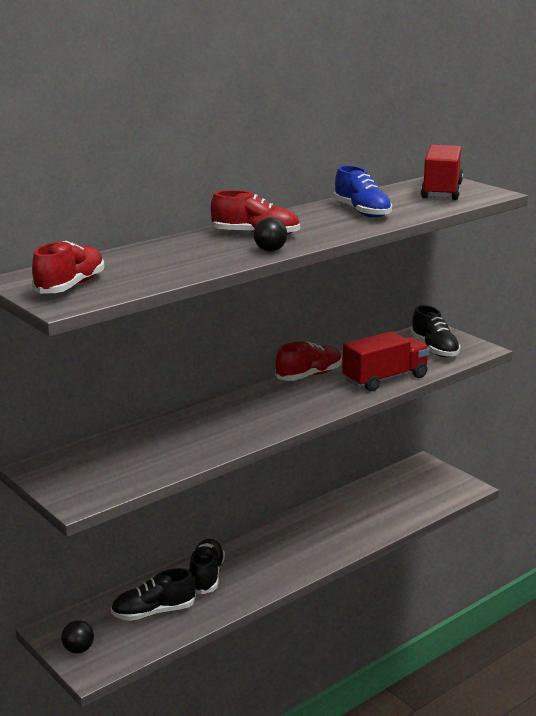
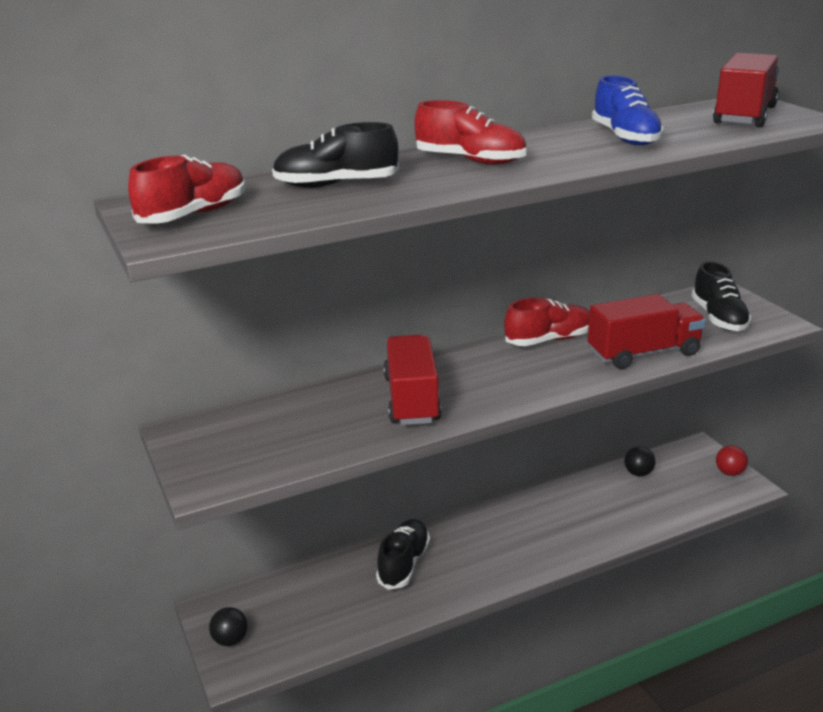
camera: 15 degrees right, 5 degrees up
black shoe [111,568,196,621] -> black shoe moved to [272,122,399,188]
black ball [254,218,287,251] -> black ball moved to [624,446,655,477]
none -> red truck [383,335,441,425]
none -> red ball [716,445,748,476]

